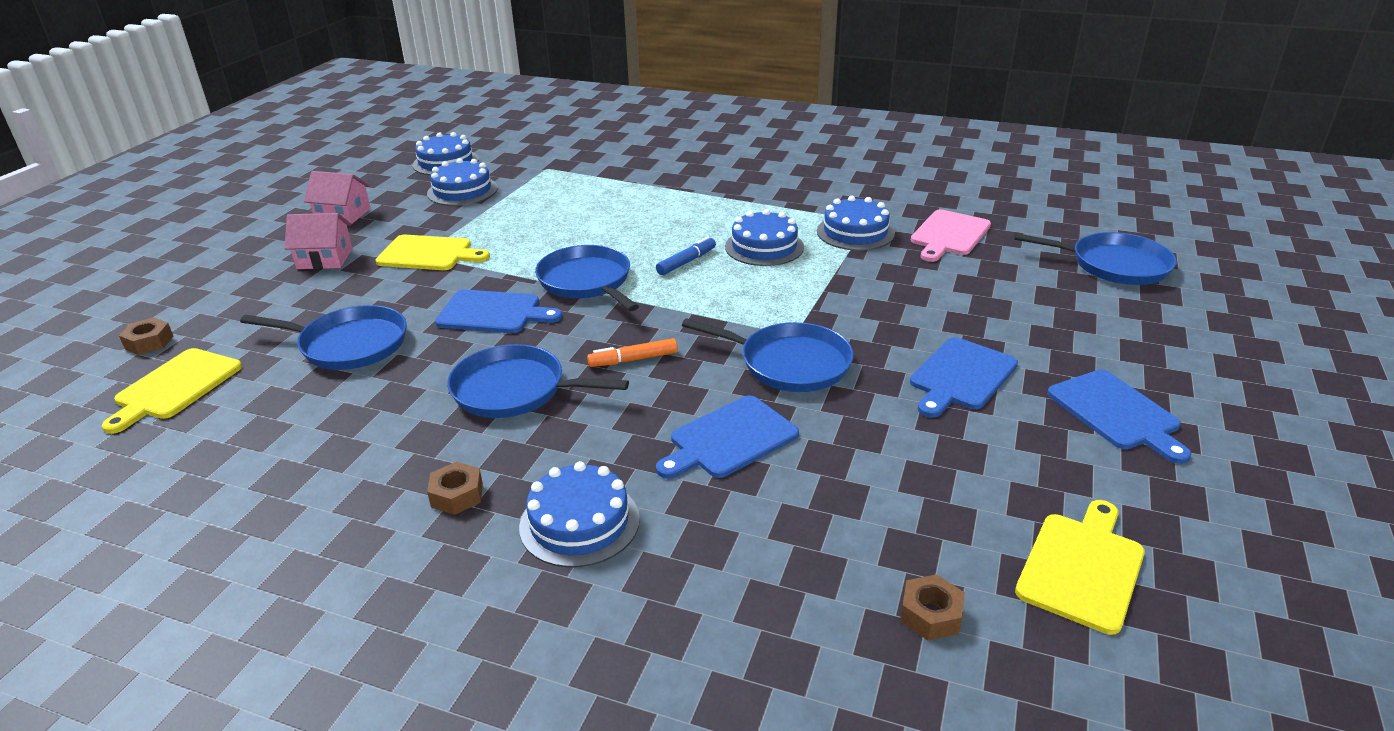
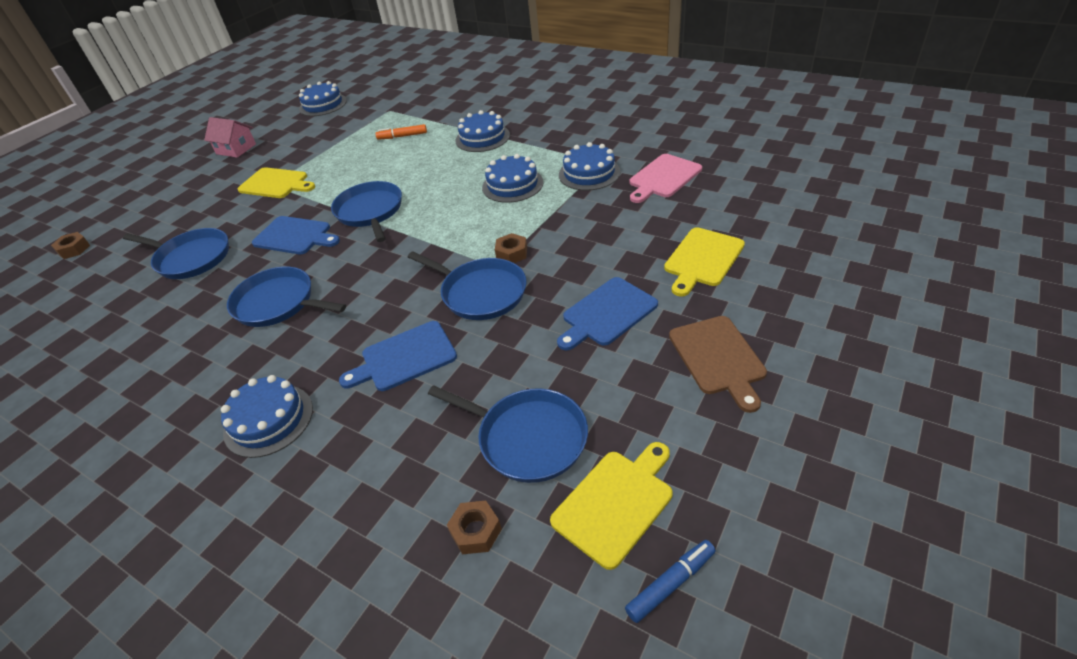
camera: 15 degrees right, 10 degrees up
yellow cutting board [102,348,242,434] -> yellow cutting board moved to [664,227,745,297]
pink house [284,213,353,269] -> none
blue cake [427,158,498,206] -> blue cake moved to [455,110,510,152]
brown nut [427,462,483,515] -> brown nut moved to [495,233,527,263]
orange marker [587,338,678,367] -> orange marker moved to [376,124,427,140]
blue marker [656,236,716,275] -> blue marker moved to [625,540,716,623]
blue pan [1014,232,1176,285] -> blue pan moved to [428,385,588,483]
blue cutting board [1047,370,1192,464] -> brown cutting board [669,316,767,413]

